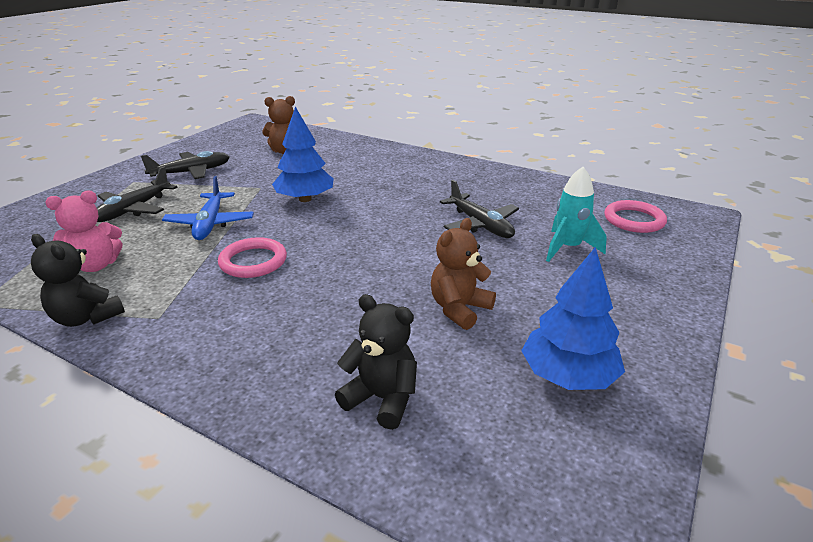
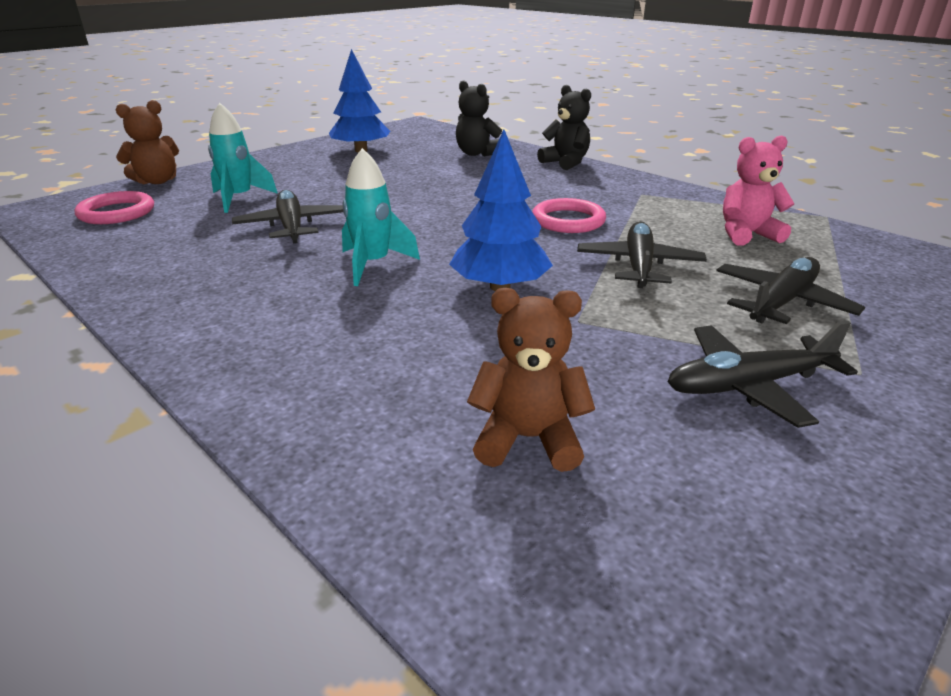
camera: 165 degrees left, 0 degrees up
black teddy bear [31,234,125,327] -> black teddy bear moved to [537,85,591,170]
blue plane [162,176,254,240] -> black plane [577,221,707,288]
brown teddy bear [431,218,496,330] -> brown teddy bear moved to [116,100,179,184]
none -> turquoise rocket [342,148,420,286]

